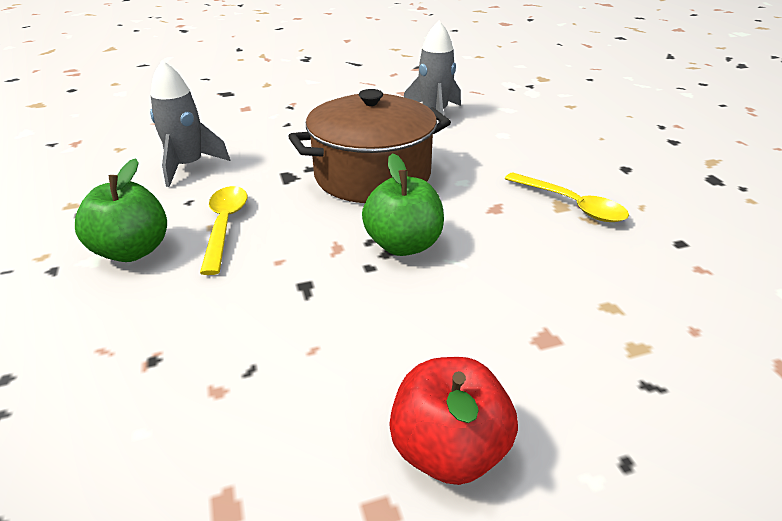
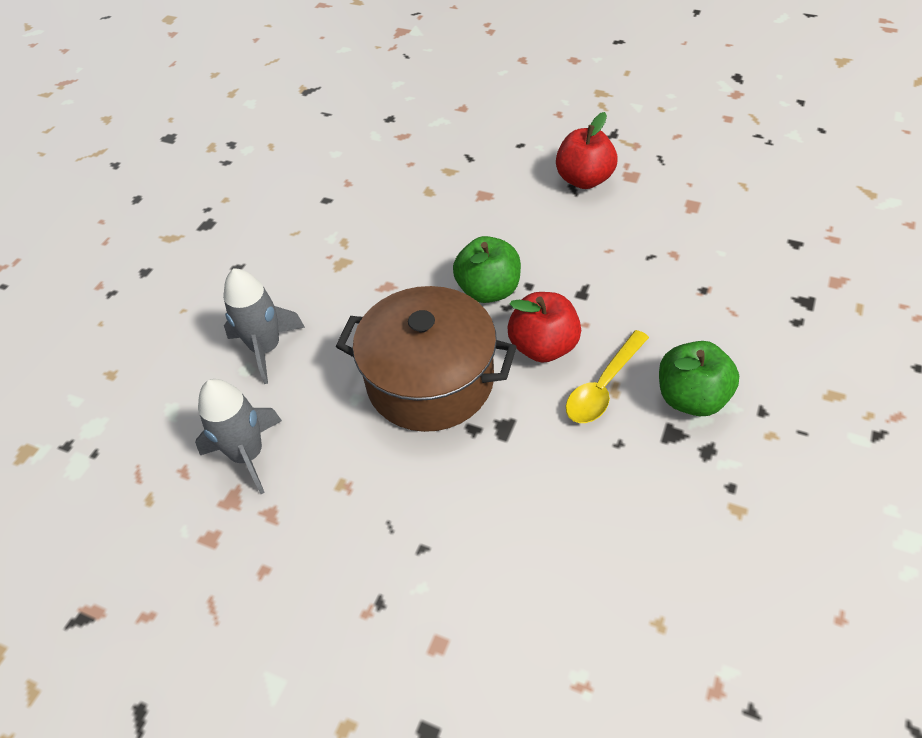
camera: 135 degrees left, 15 degrees up
grey rocket [150,60,231,187] -> grey rocket moved to [223,268,305,384]
yellow spoon [505,172,629,222] -> none
none -> red apple [507,292,581,363]

